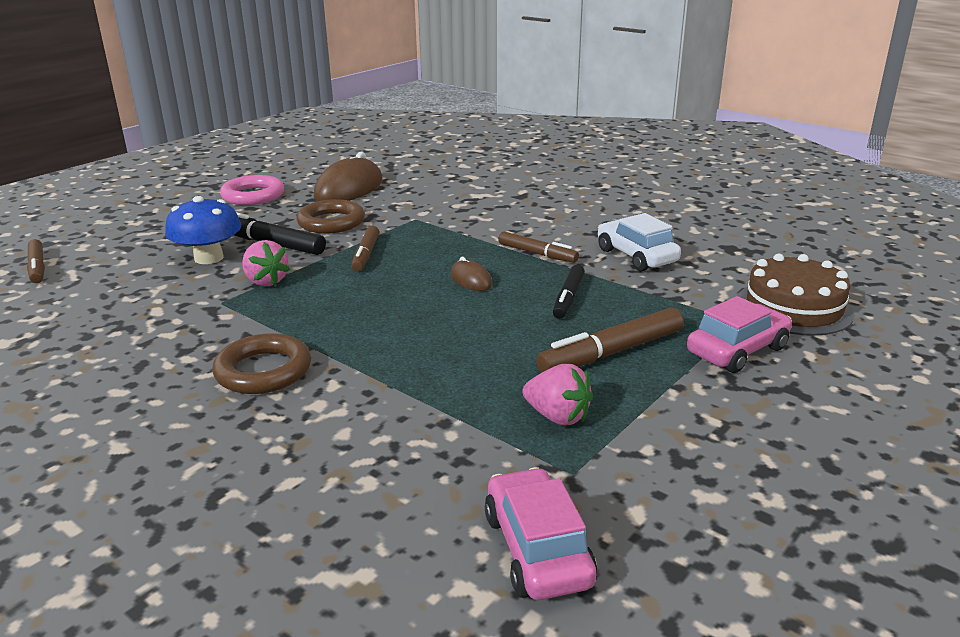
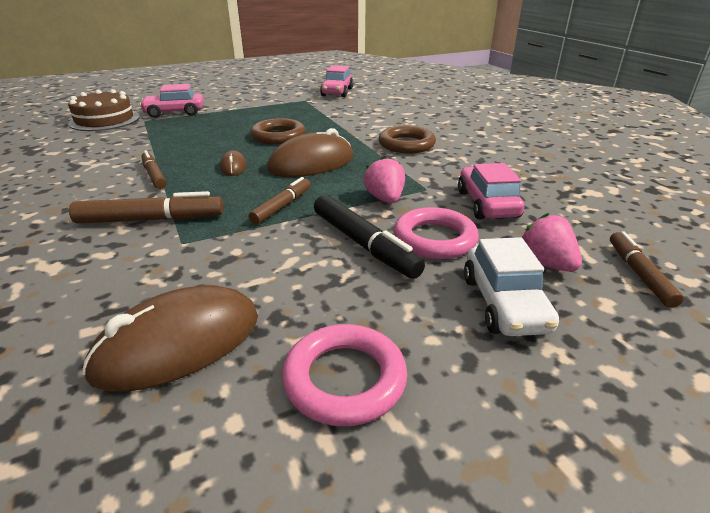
camera: 155 degrees left, 5 degrees up
blue mushroom [165,196,241,264] -> pink ring [394,207,479,259]
brown ring [296,199,365,234] -> brown ring moved to [250,118,306,144]
pink strawberry [523,364,593,426] -> pink strawberry moved to [522,213,582,272]
brown marker [536,307,684,373] -> brown marker moved to [69,191,223,223]
black marker [553,265,585,319] -> none
white car [598,213,681,272] -> white car moved to [464,237,559,336]
none -> brown mouse [267,128,354,177]
none -> pink car [458,163,524,220]

